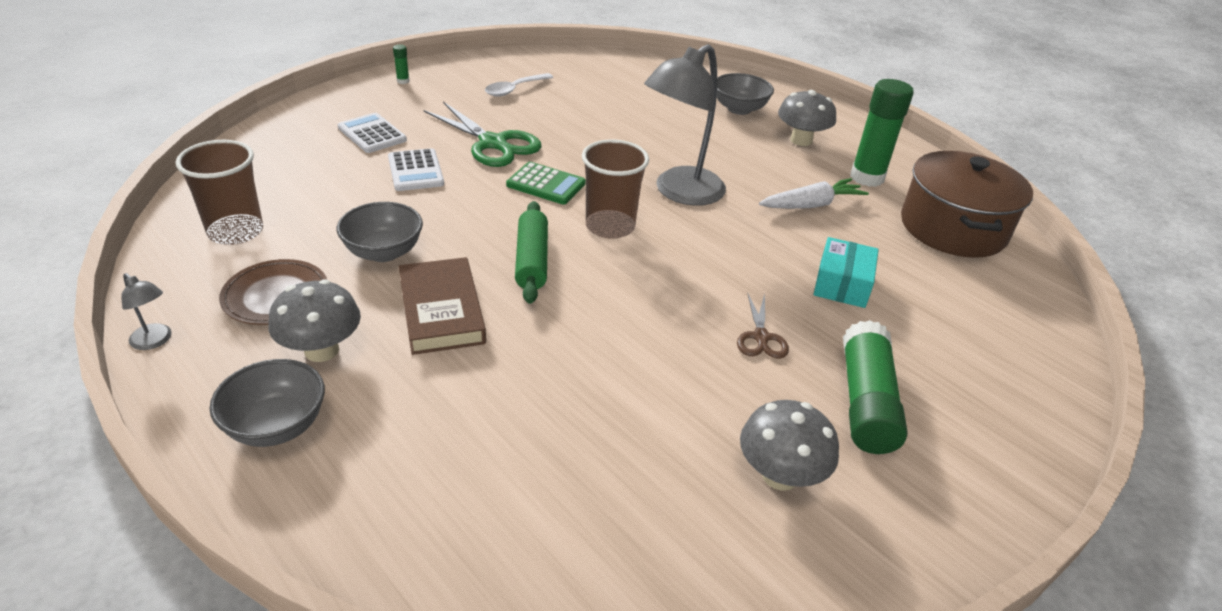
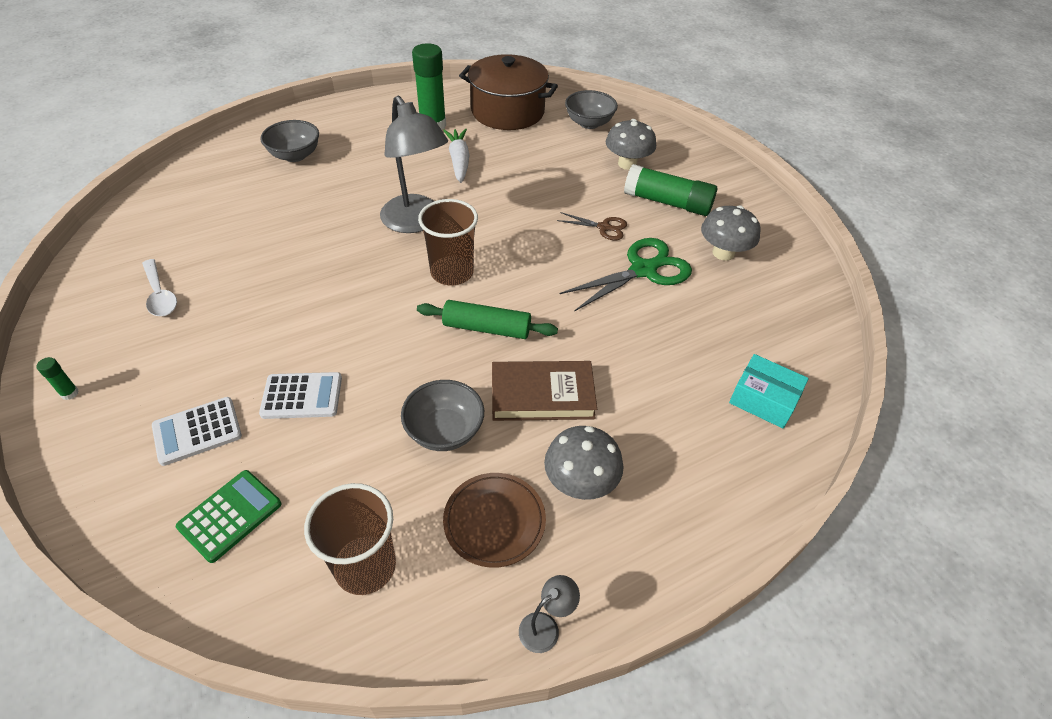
camera: 75 degrees left, 10 degrees up
grey bowl [209,359,325,447] -> grey bowl moved to [565,90,618,129]
green scissors [424,102,541,167] -> green scissors moved to [559,238,692,312]
green calculator [506,162,586,205] -> green calculator moved to [176,470,281,563]
grey mushroom [778,90,836,146] -> grey mushroom moved to [606,119,656,170]
turquoise box [813,237,879,308] -> turquoise box moved to [729,354,809,428]

